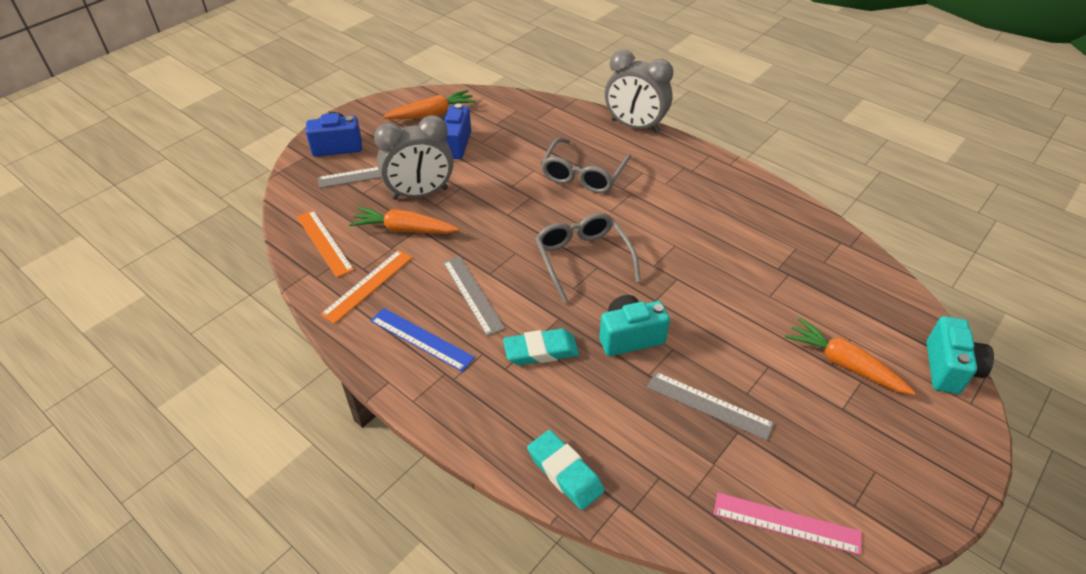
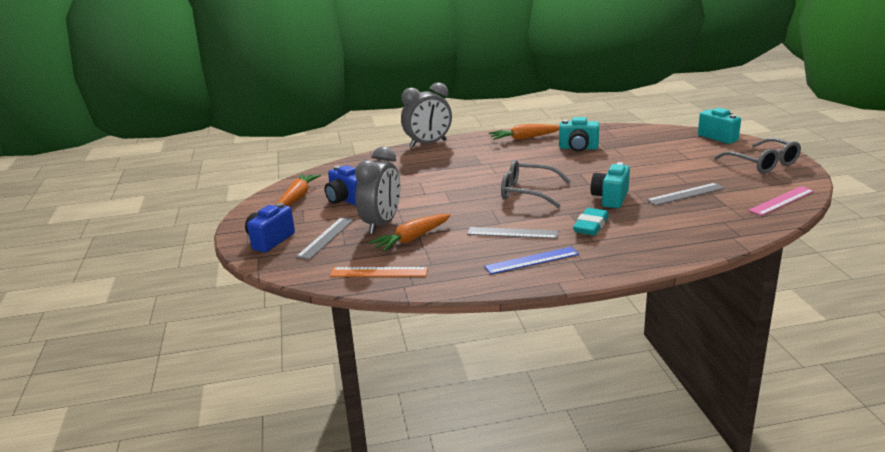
camera: 50 degrees left, 20 degrees down
orange ruler [320,250,412,324] -> none
turquoise eraser [527,430,604,510] -> none
grey glasses [541,138,631,193] -> grey glasses moved to [714,138,801,174]
orange carrot [785,317,916,395] -> orange carrot moved to [489,124,559,140]
none -> turquoise camera [559,117,599,152]

